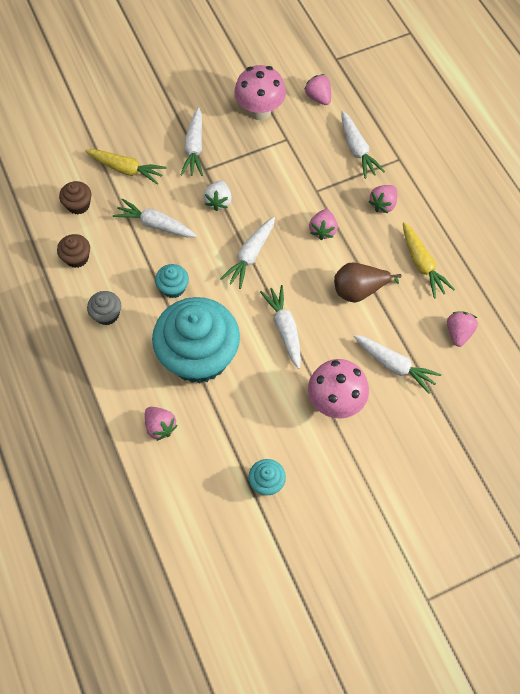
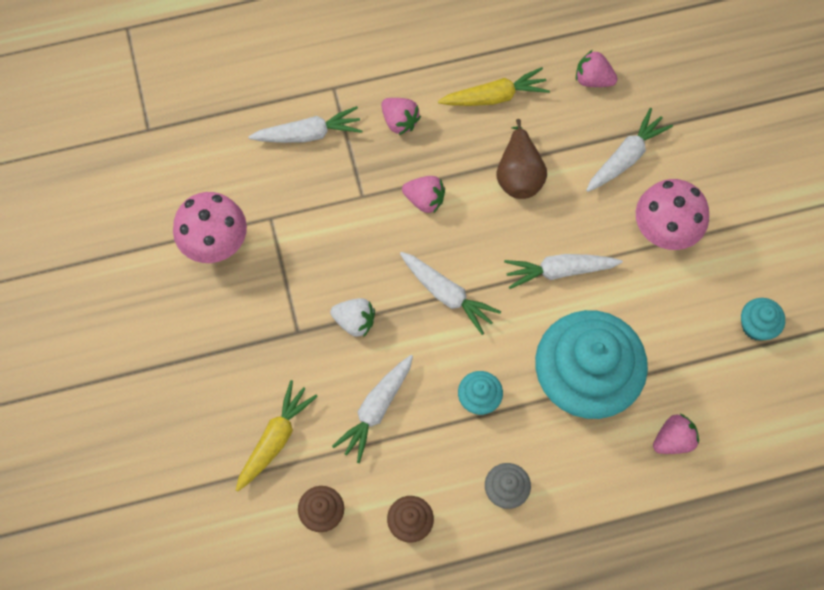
camera: 80 degrees left, 5 degrees up
white carrot [181,107,203,176] -> none
pink strawberry [304,74,331,105] -> none

